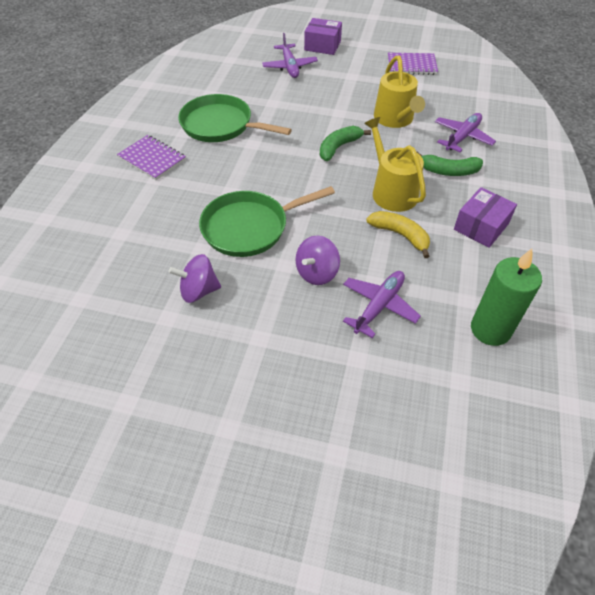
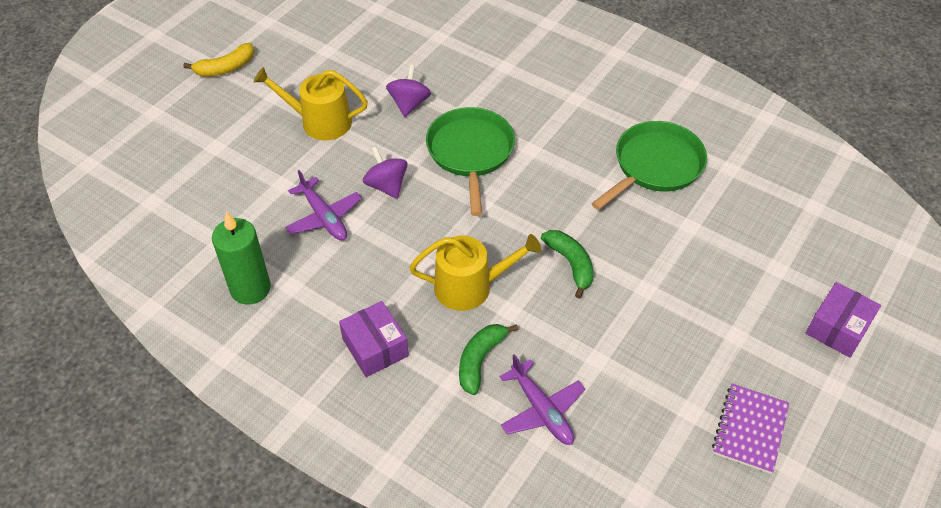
camera: 110 degrees right, 0 degrees up
purple notebook [117,135,186,180] -> none
purple plane [262,33,318,78] -> none
yellow banana [366,211,430,258] -> yellow banana moved to [183,43,255,77]
yellow watering can [374,55,425,128] -> yellow watering can moved to [254,67,368,140]

